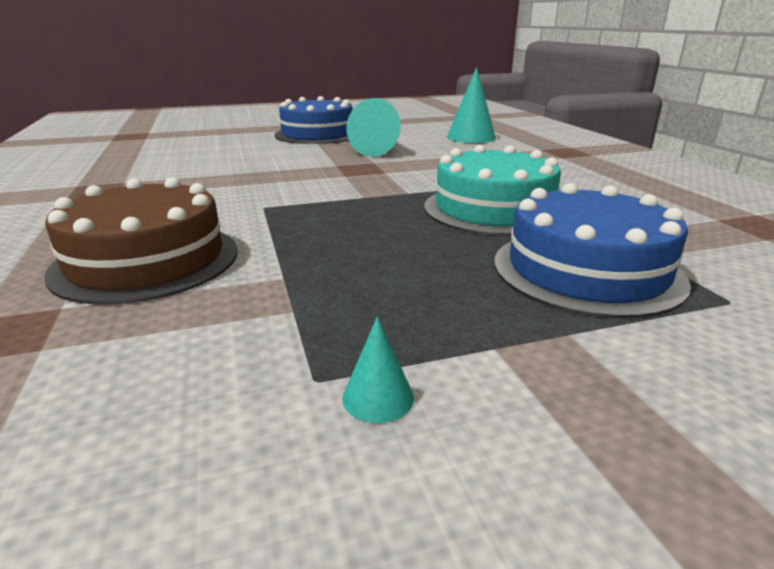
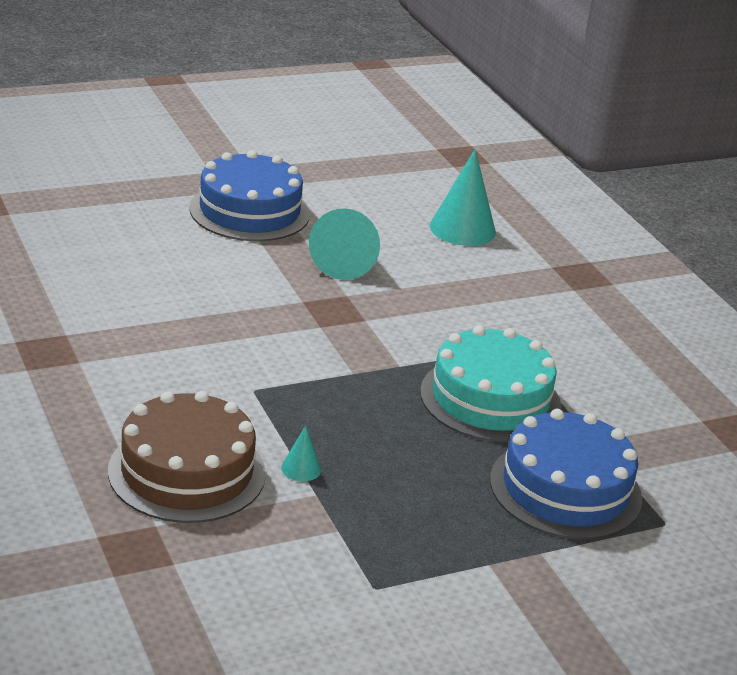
camera: 10 degrees left, 5 degrees up
turquoise cone [342,316,414,423] -> turquoise cone moved to [281,426,321,481]

